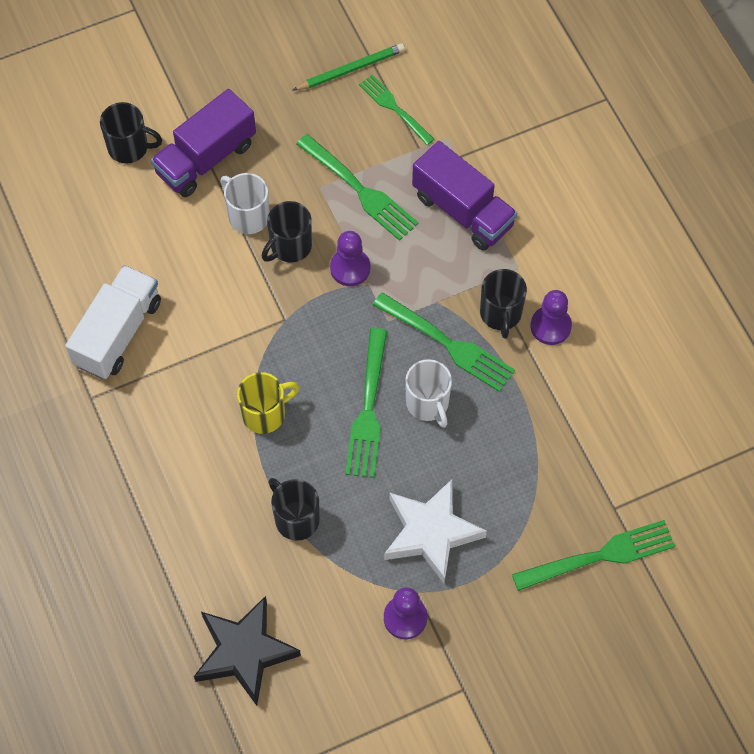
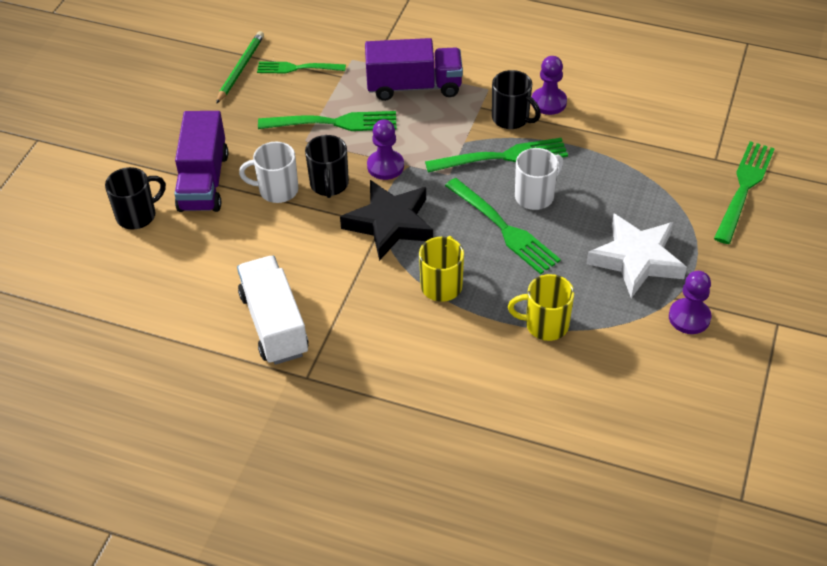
camera: 45 degrees left, 15 degrees down
black star [194,596,301,706] -> black star moved to [340,180,433,261]
black mug [268,478,320,541] -> yellow mug [508,274,574,341]
white mug [405,359,452,428] -> white mug turned 60 degrees counterclockwise [515,148,563,210]

